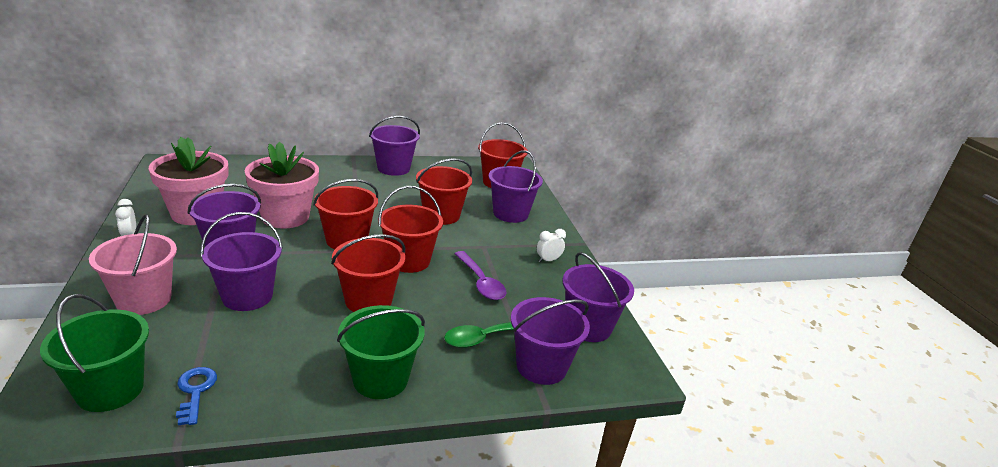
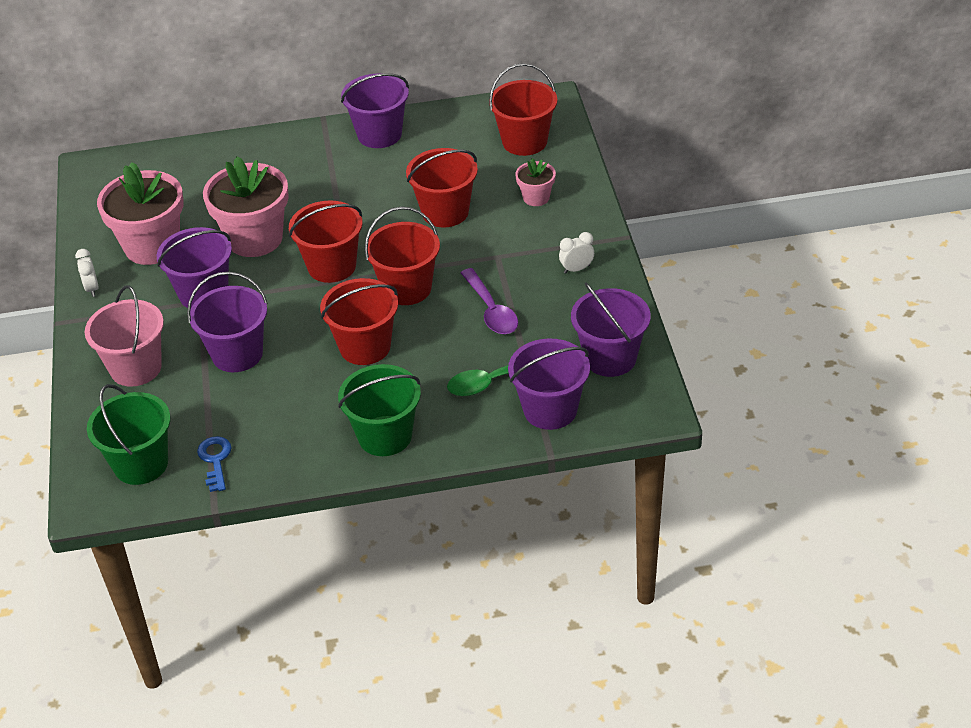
camera: 10 degrees right, 15 degrees up
purple bucket [488,150,543,223] -> pink flower pot [515,158,556,206]

